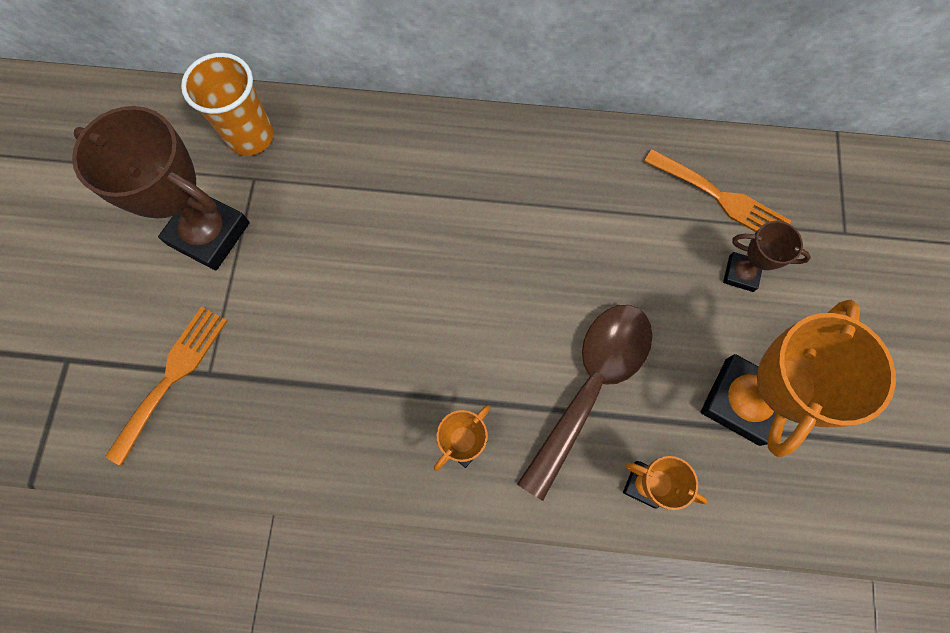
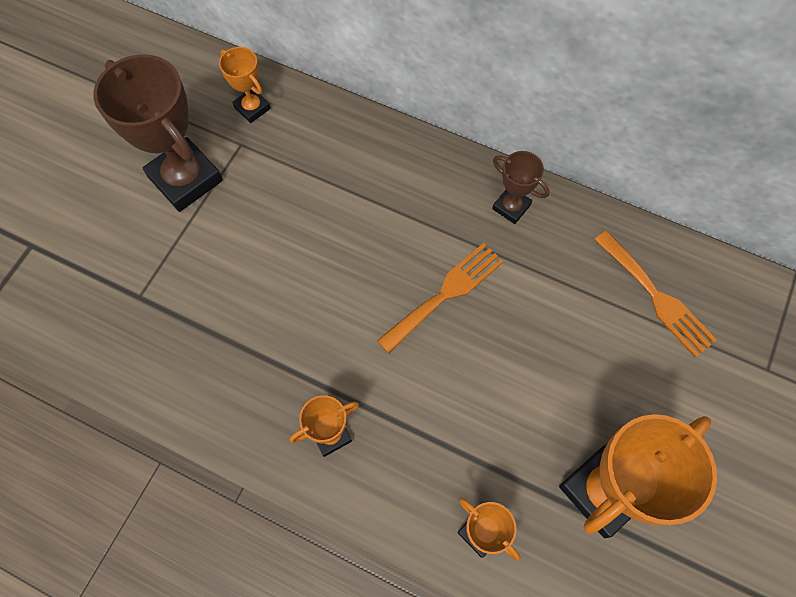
camera: 20 degrees right, 5 degrees down
orange fork [105,306,227,466] -> orange fork moved to [377,243,504,353]
orange cup [181,53,274,156] -> orange trophy [219,47,271,123]
brown spoon [517,305,652,501] -> none
brown trophy [723,221,811,292] -> brown trophy moved to [492,151,549,224]

